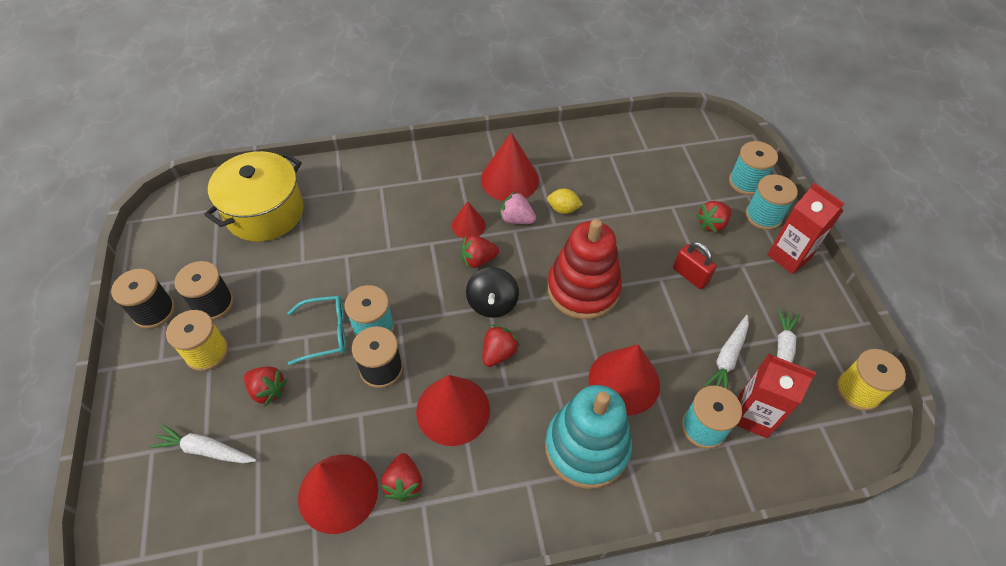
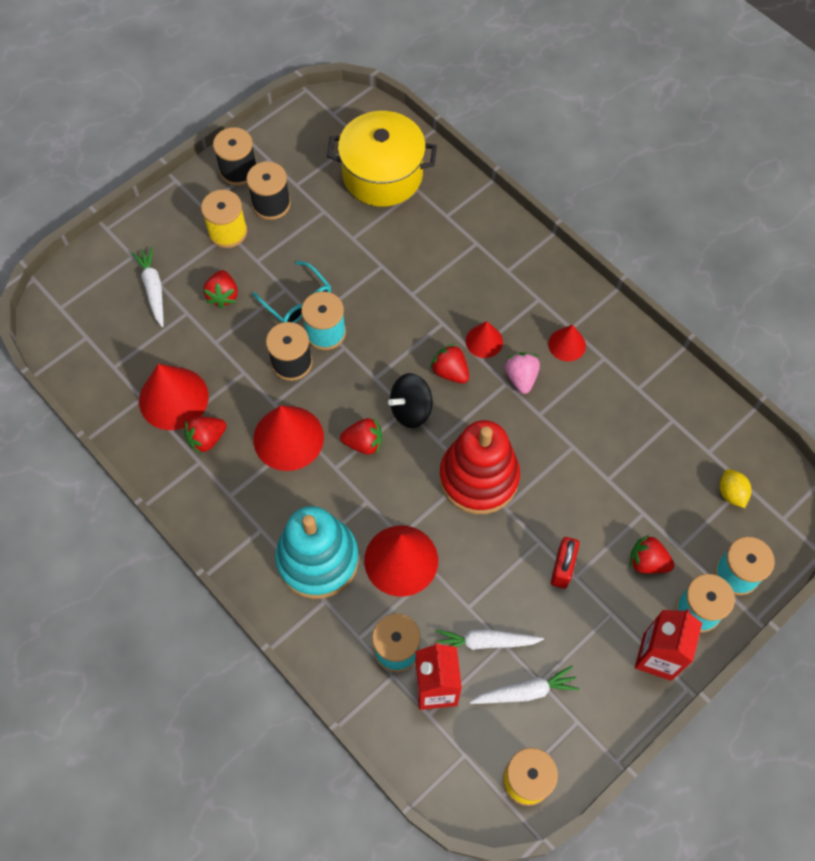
camera: 60 degrees right, 10 degrees up
red cone [481,133,539,201] -> red cone [548,325,586,361], size x0.55
yellow lemon [547,188,583,214] -> yellow lemon moved to [720,469,751,508]

